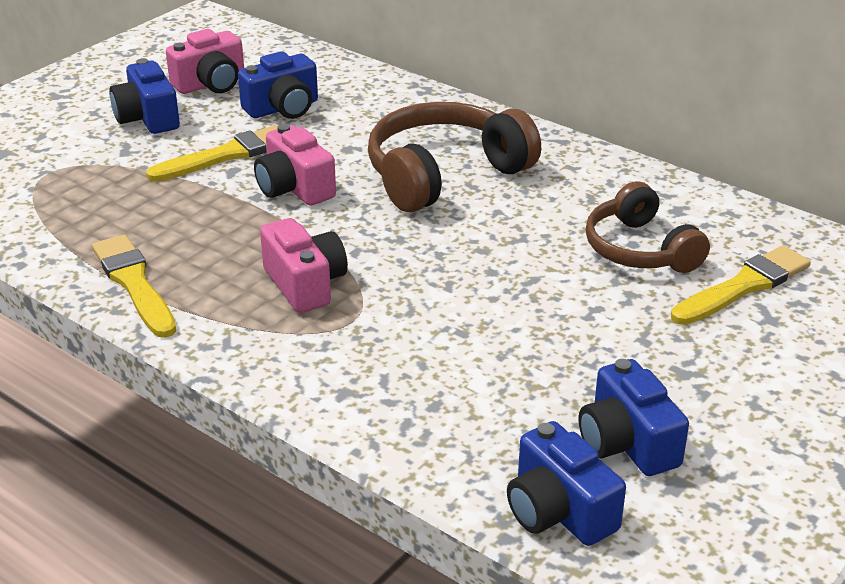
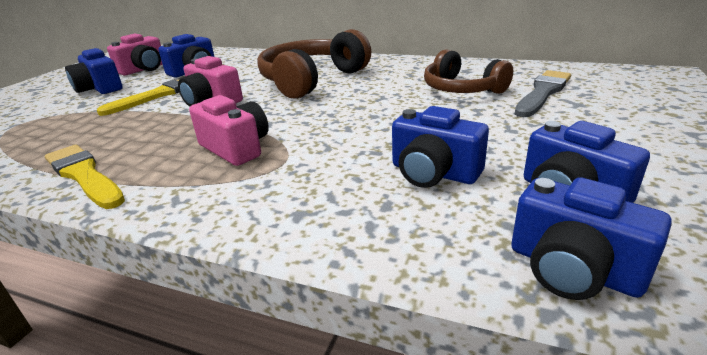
camera: 15 degrees left, 5 degrees down
yellow brush [671,245,811,325] -> grey brush [515,70,571,117]
none -> blue camera [392,106,489,188]

